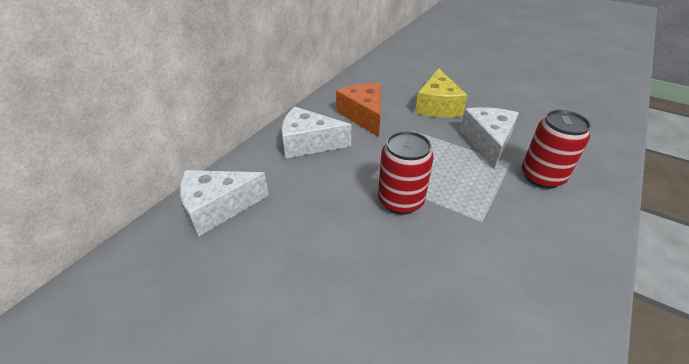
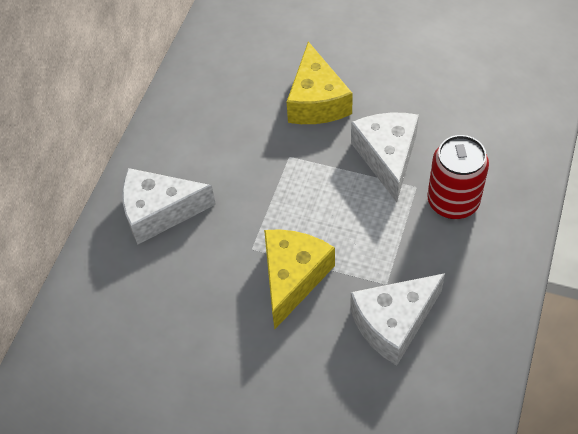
camera: 10 degrees left, 15 degrees up
white cheese [180,170,269,237] -> white cheese moved to [350,273,445,366]
orange cheese [336,83,381,137] -> none
red can [378,131,434,215] -> yellow cheese [264,229,335,329]

